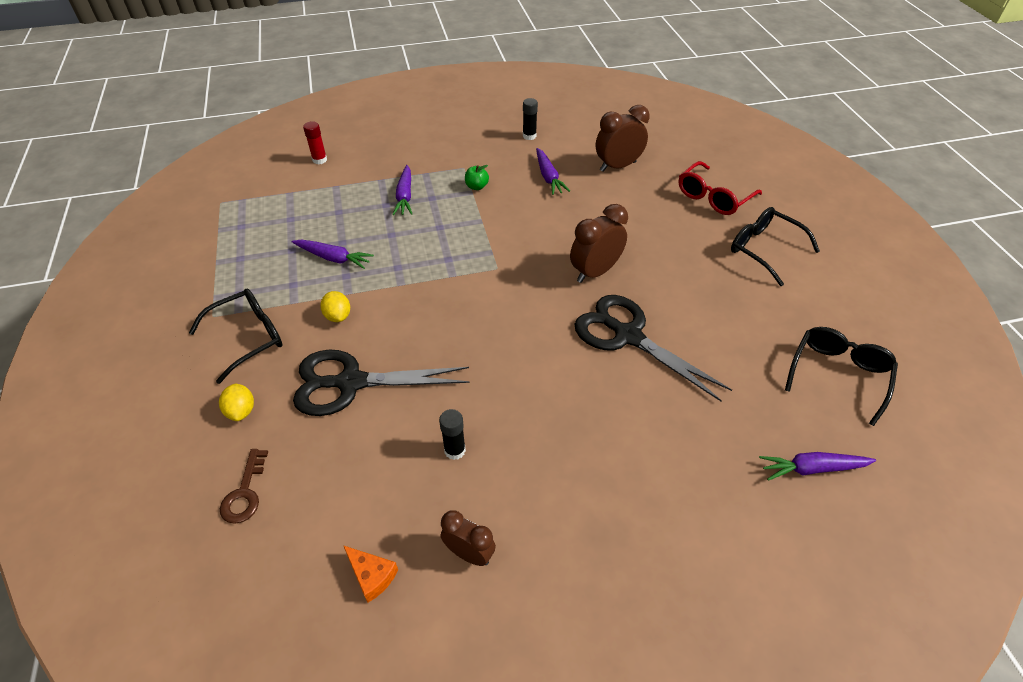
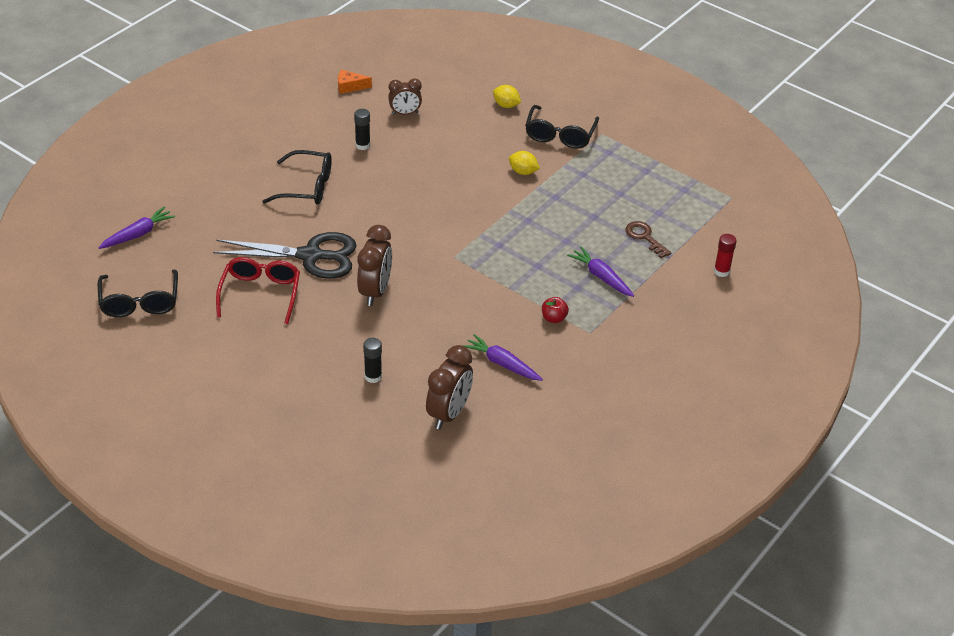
camera: 140 degrees right, 5 degrees down
brown key [220,449,268,524] -> brown key moved to [625,221,671,258]
purple carrot [292,240,374,269] -> none
black scissors [293,350,469,416] -> none
brown clock [441,510,496,566] -> brown clock moved to [388,78,422,115]
green apple [465,165,489,190] -> red apple [542,297,569,323]
black glue stick [523,98,538,140] -> black glue stick moved to [363,338,382,383]
red glasses [679,161,762,215] -> red glasses moved to [216,257,300,324]
black glasses [731,207,820,286] -> black glasses moved to [262,150,332,205]

